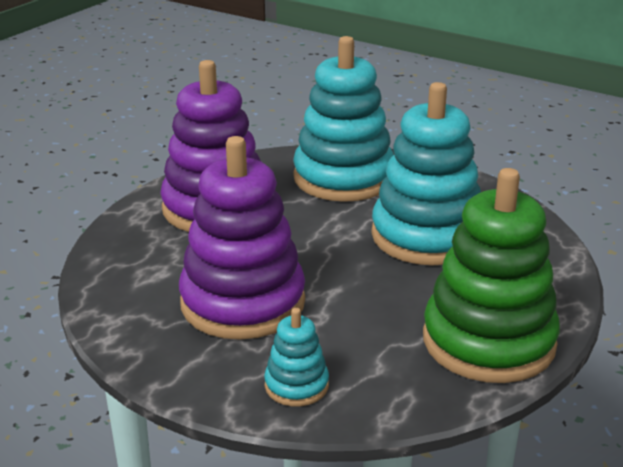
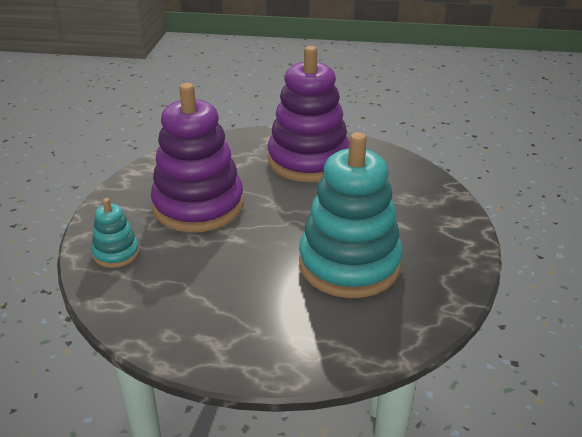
camera: 65 degrees right, 5 degrees up
turquoise stacking toy [293,36,394,202] -> none
green stacking toy [423,168,560,383] -> none

